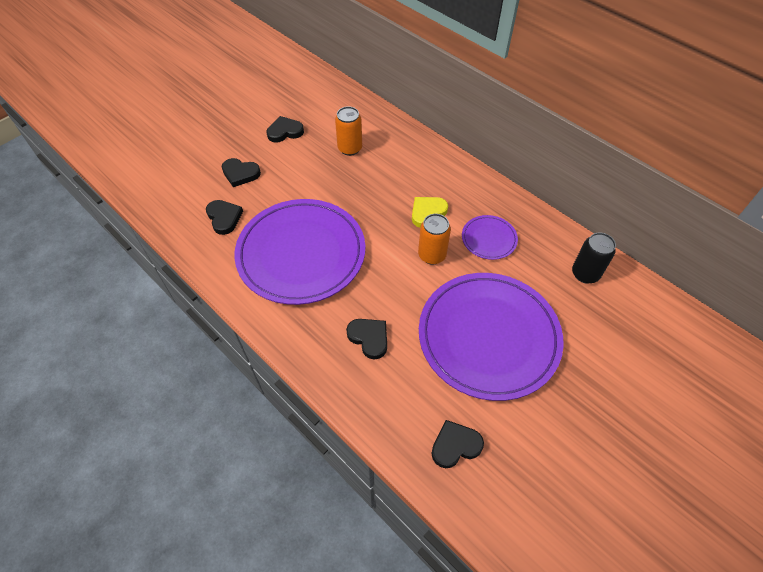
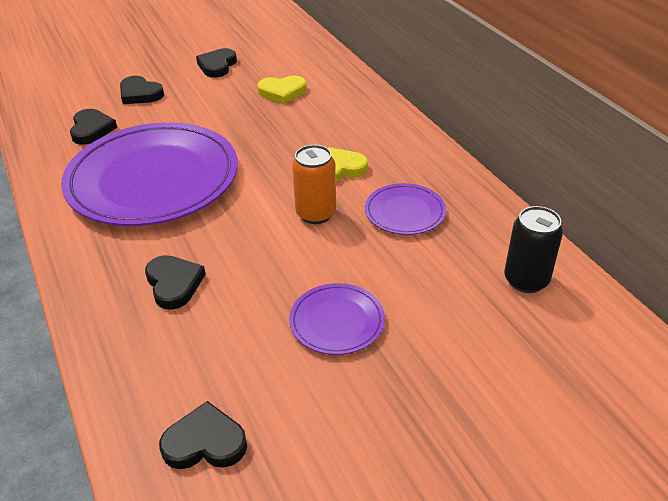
camera: 20 degrees right, 15 degrees down
black heart [267,116,304,143] -> black heart turned 75 degrees counterclockwise [196,48,237,78]
orange can [335,106,362,156] -> yellow heart [257,76,307,104]
purple plate [419,273,564,401] -> purple plate [289,283,385,355], size x0.44

